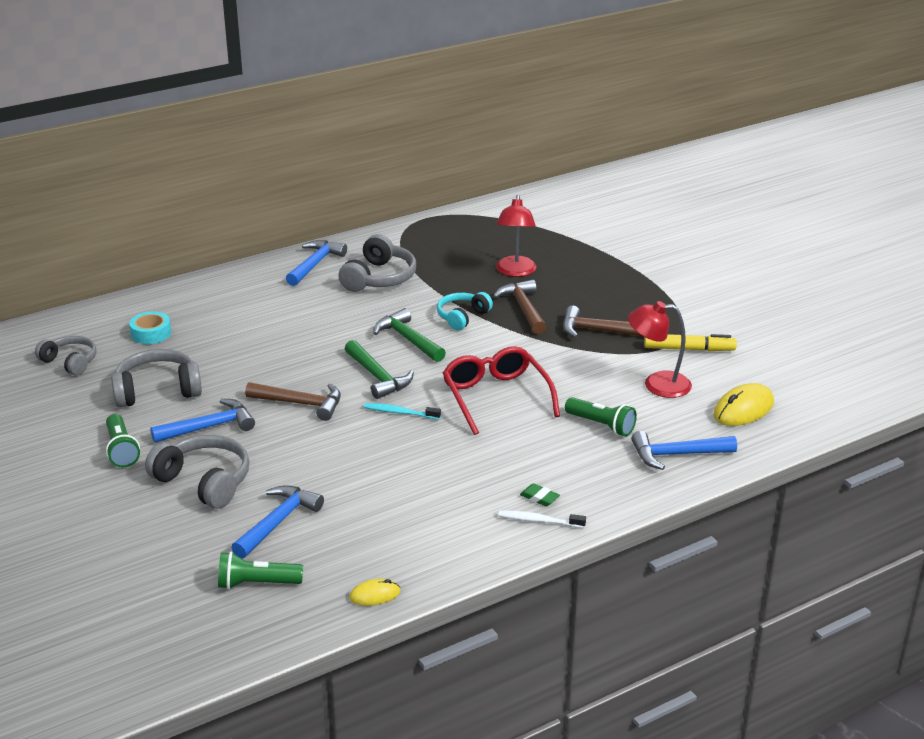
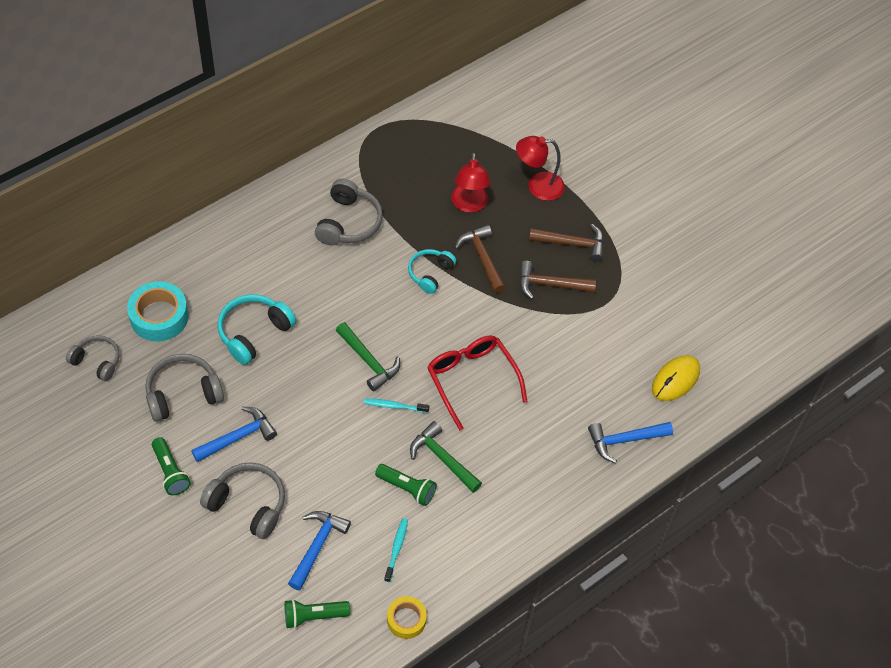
camera: 10 degrees left, 25 degrees up
turquoise tape [129,311,171,344] -> turquoise tape [127,281,189,342], size x1.65
brown hammer [245,382,341,421] -> brown hammer moved to [529,224,604,261]
blue hammer [286,240,347,286] -> none
yellow mouse [349,579,400,606] -> yellow tape [387,596,427,639]
green hammer [373,308,446,362] -> green hammer moved to [410,421,482,493]
white toothbrush [498,511,586,528] -> none
green eraser [520,483,560,507] -> none
green flashlight [565,397,637,437] -> green flashlight moved to [375,464,437,506]
red lamp [628,301,692,398] -> red lamp moved to [516,136,565,201]
yellow marker [644,334,737,351] -> none
none -> turquoise headphones [217,294,296,365]
none -> turquoise toothbrush [384,518,408,582]

